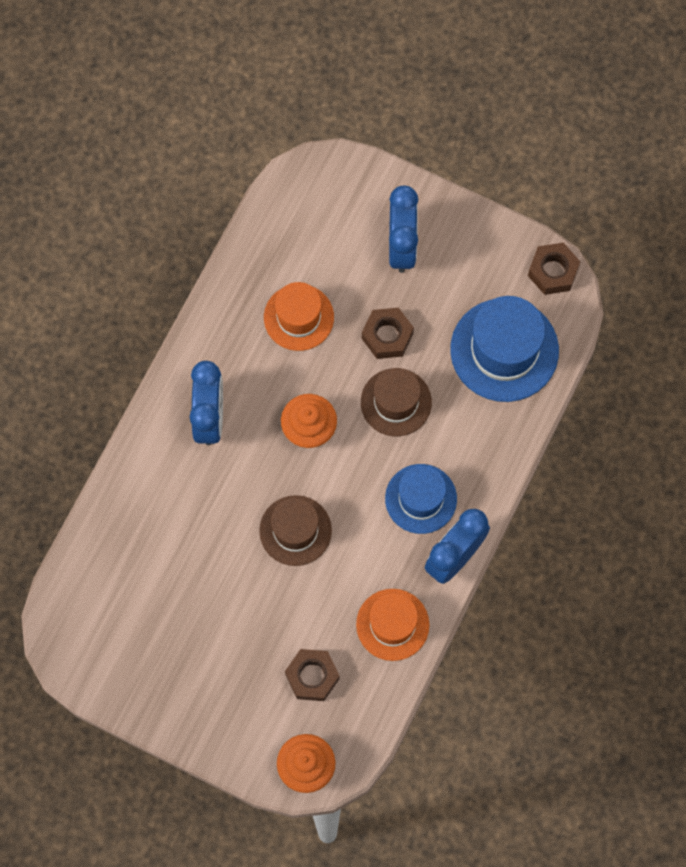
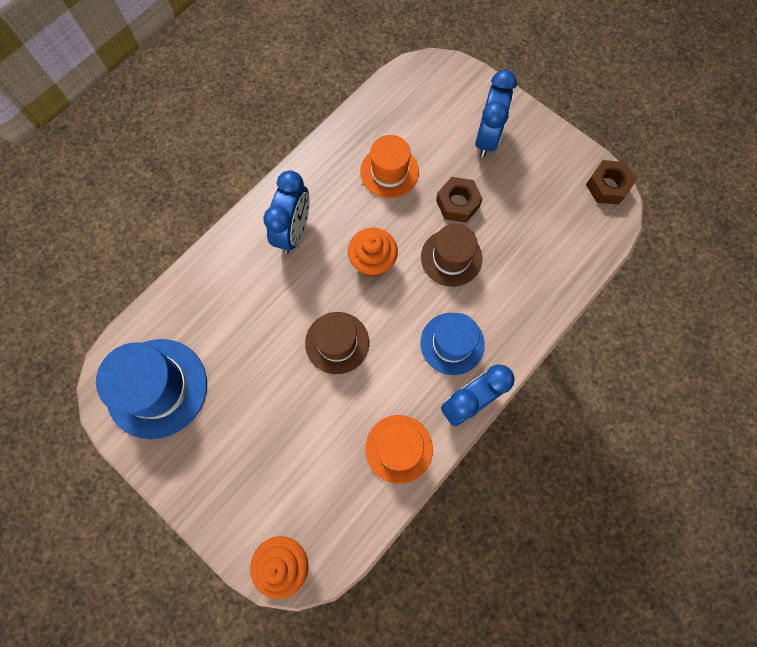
camera: 15 degrees right, 0 degrees up
brown nut [285,649,340,701] -> none
blue hat [450,296,559,402] -> blue hat moved to [96,339,207,440]

